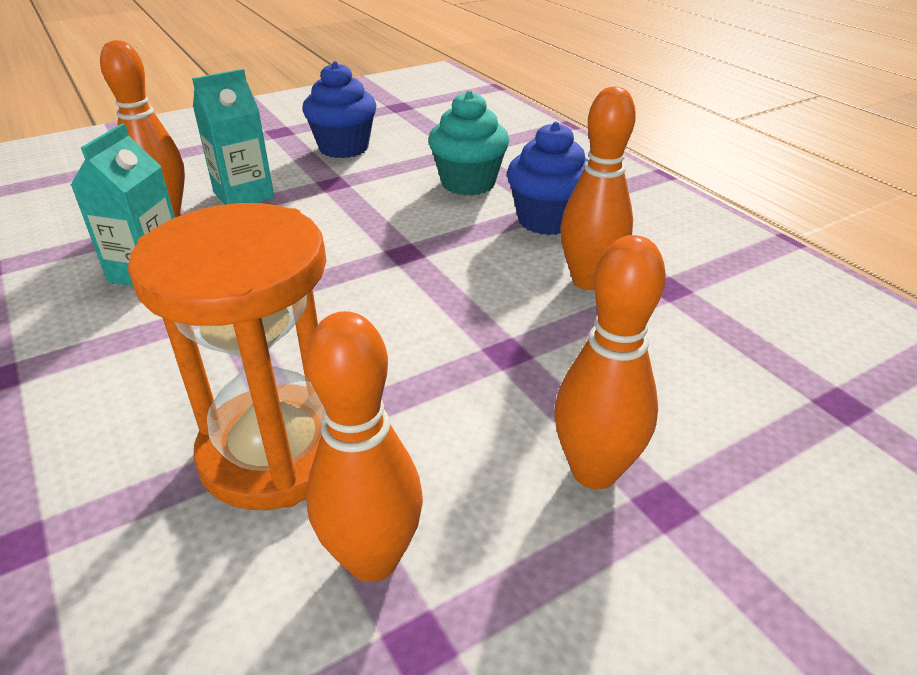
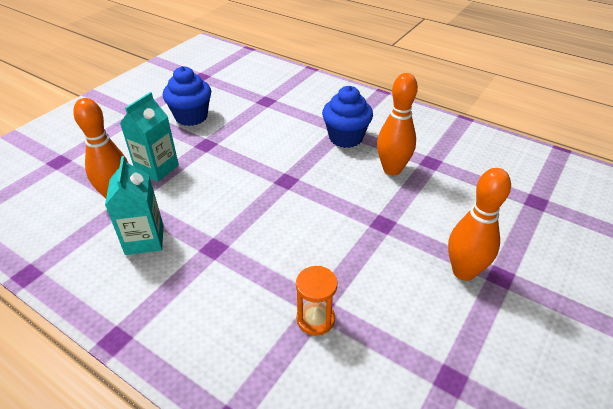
camera: 25 degrees left, 5 degrees up
orange hourglass [128,203,327,510] -> orange hourglass [296,266,337,336], size x0.47
orange bowling pin [306,311,423,582] -> none
turquoise cupcake [428,90,509,196] -> none

